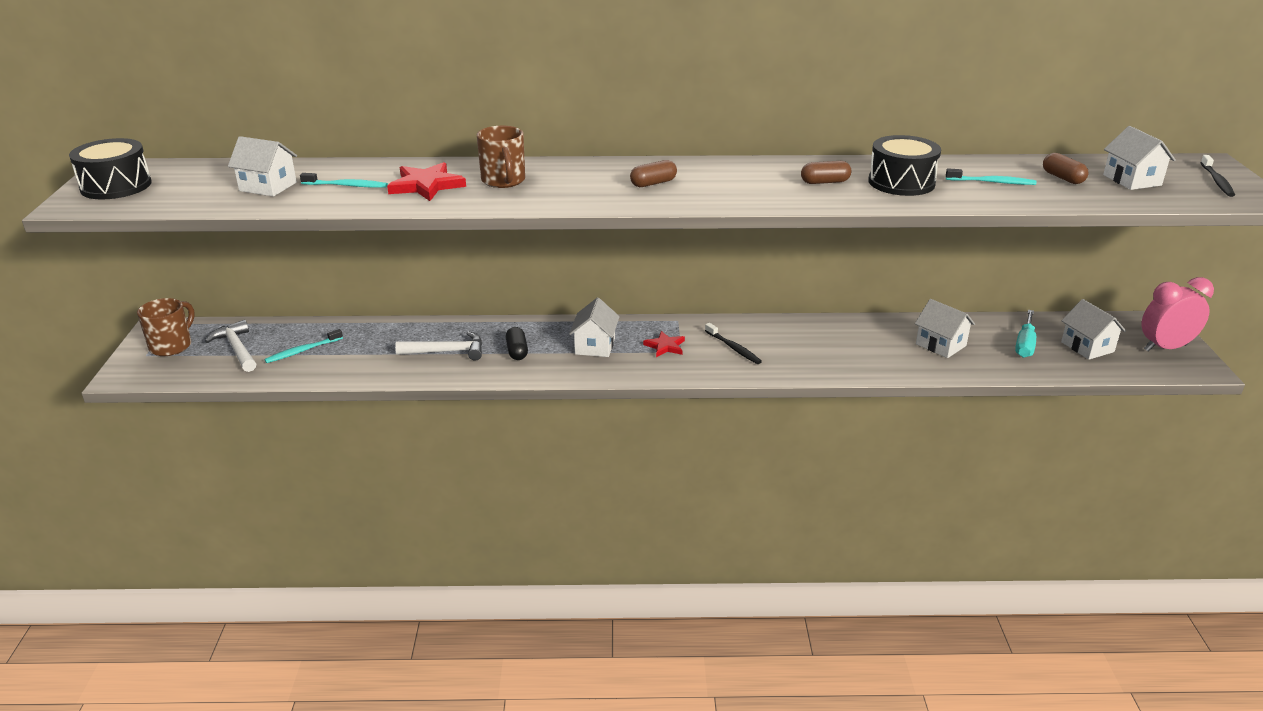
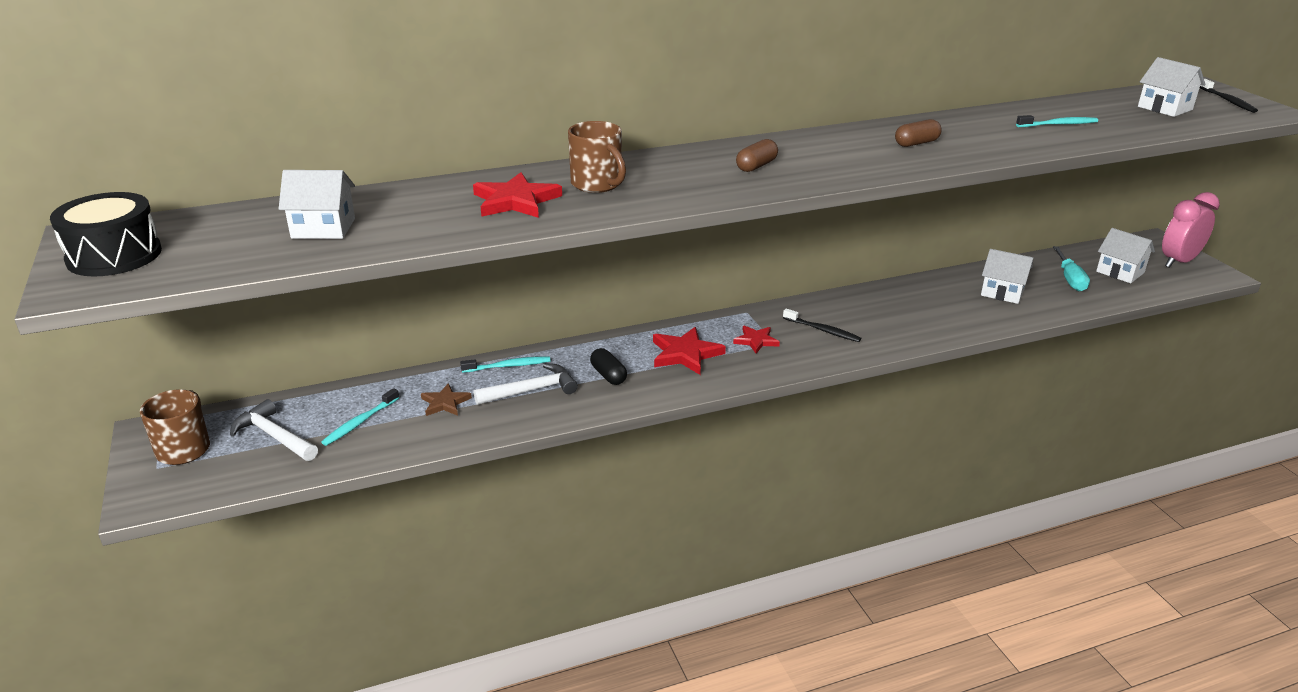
camera: 20 degrees left, 0 degrees up
turquoise toothbrush [300,173,388,188] -> turquoise toothbrush moved to [460,356,550,373]
white house [569,297,620,357] -> red star [653,327,726,375]
black drum [868,135,941,196] -> none
brown capsule [1043,153,1088,184] -> none
none -> brown star [421,383,472,416]

